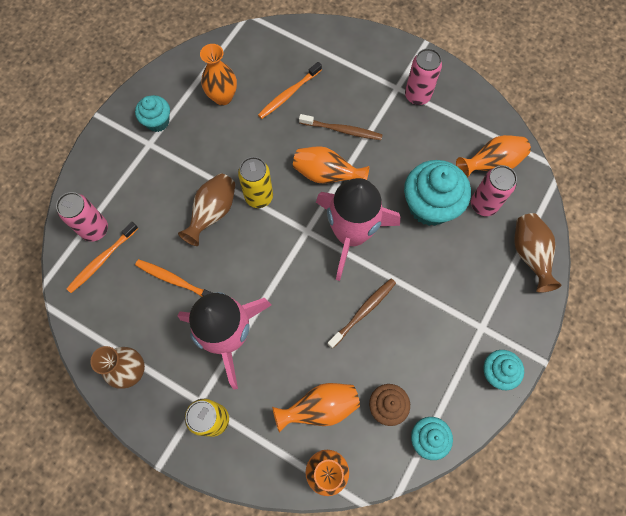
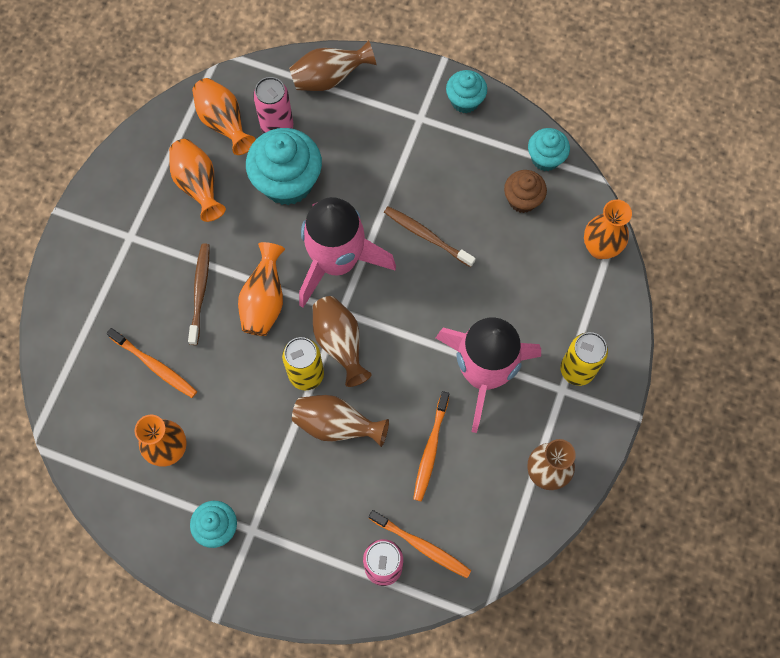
camera: 100 degrees left, 0 degrees up
orange vase [272,383,360,433] -> orange vase moved to [169,139,226,222]
pink can [405,48,442,105] -> none
none -> brown vase [313,296,372,387]

